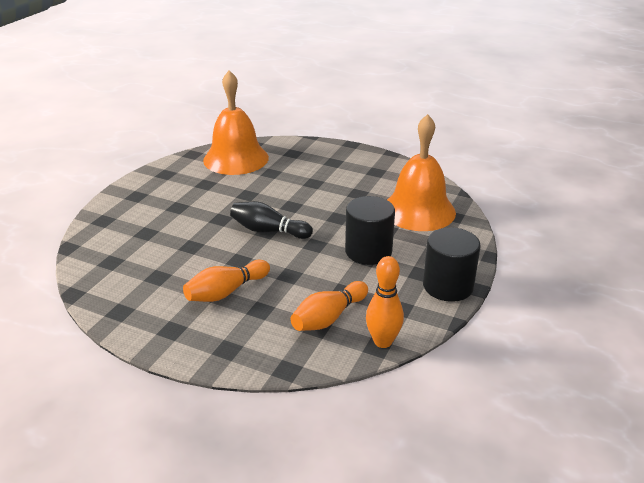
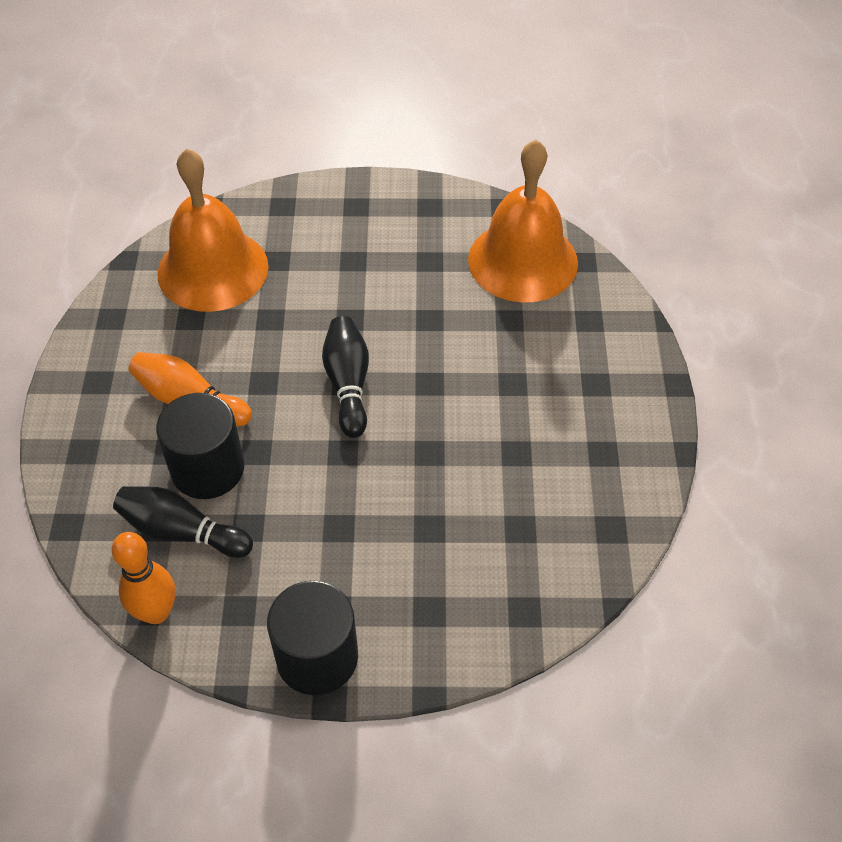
camera: 65 degrees right, 20 degrees up
orange bowling pin [291,281,368,331] -> black bowling pin [113,486,253,558]
black cylinder [345,196,395,265] -> black cylinder moved to [156,393,244,499]
orange bell [387,114,456,231] -> orange bell moved to [157,148,269,312]

